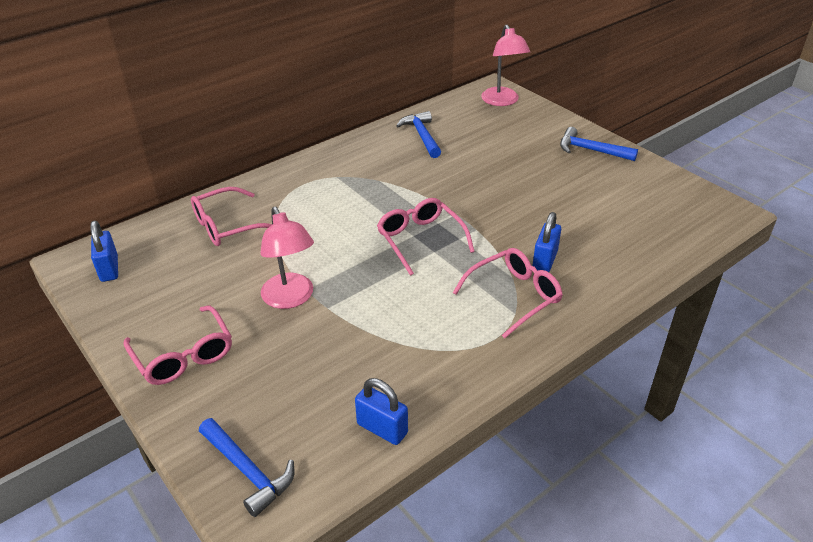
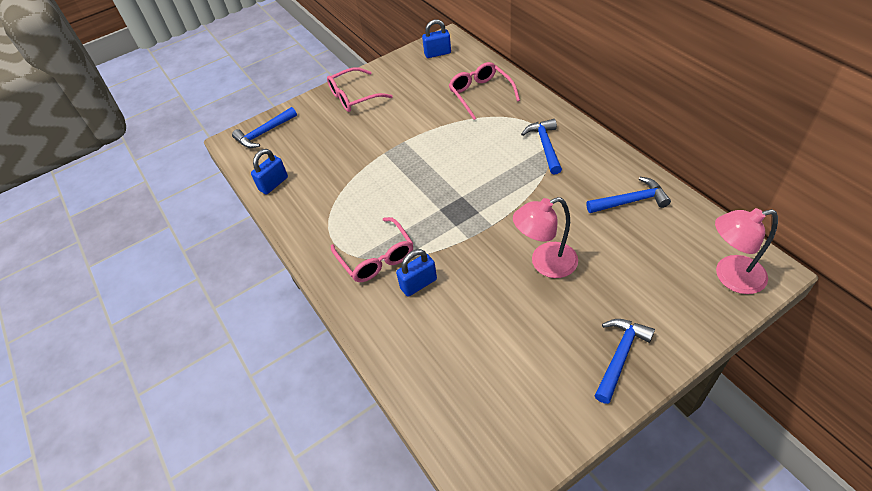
camera: 100 degrees right, 10 degrees up
pink lamp [260,207,314,309] -> pink lamp moved to [513,197,578,278]
pink glasses [377,198,475,276] -> none
blue padlock [532,212,561,272] -> blue padlock turned 60 degrees counterclockwise [396,249,437,297]
none -> blue hammer [521,119,562,174]

